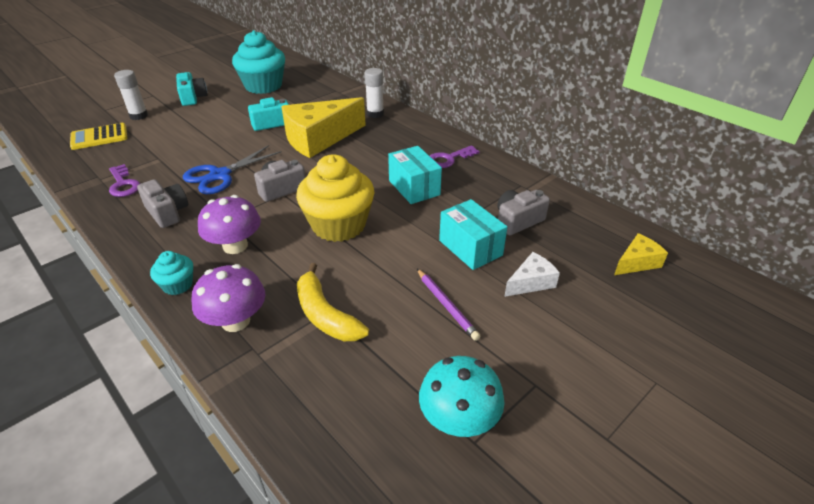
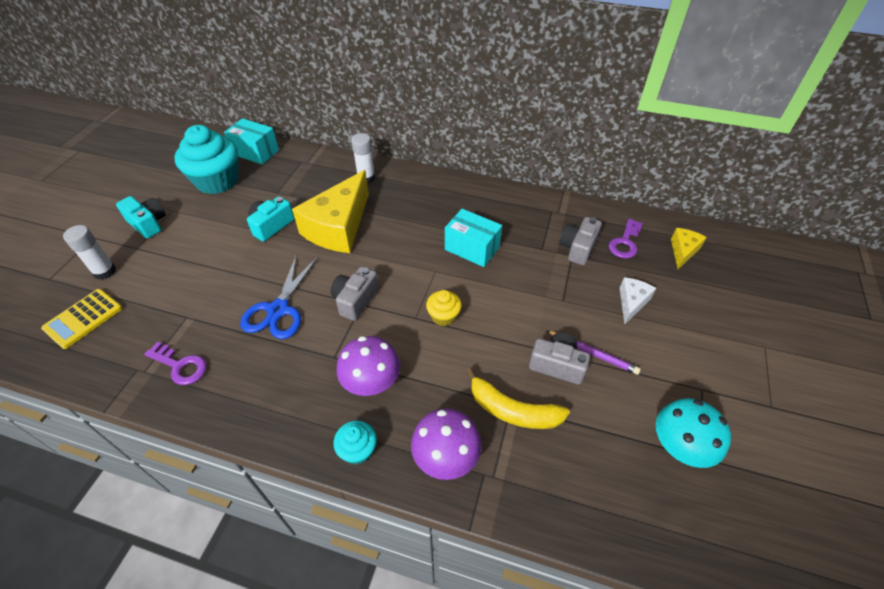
camera: 30 degrees left, 10 degrees up
grey camera [137,179,188,228] -> grey camera moved to [529,333,590,385]
yellow cupcake [296,154,374,242] -> yellow cupcake [426,290,462,326], size x0.47
purple key [430,145,480,168] -> purple key moved to [608,219,642,258]
turquoise box [439,199,507,270] -> turquoise box moved to [224,118,279,164]

